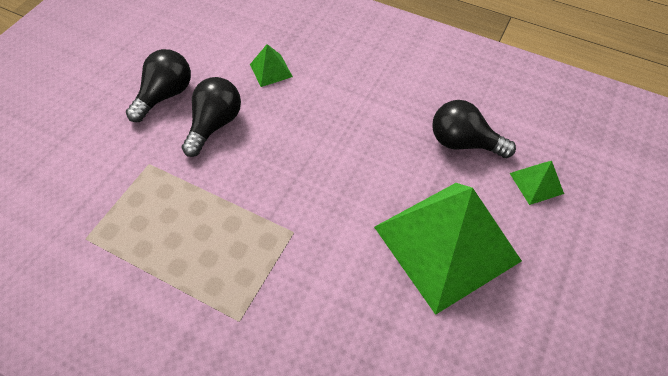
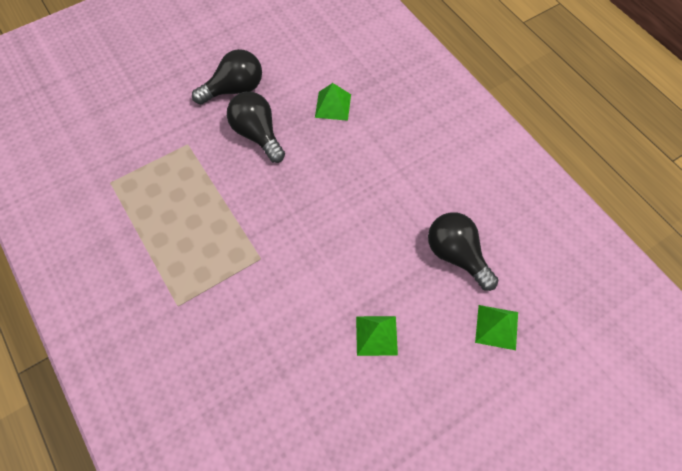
camera: 30 degrees right, 5 degrees up
black light bulb [182,77,241,157] -> black light bulb turned 90 degrees counterclockwise [227,92,285,163]
green pyramid [374,183,522,315] -> green pyramid [356,316,398,356], size x0.40

